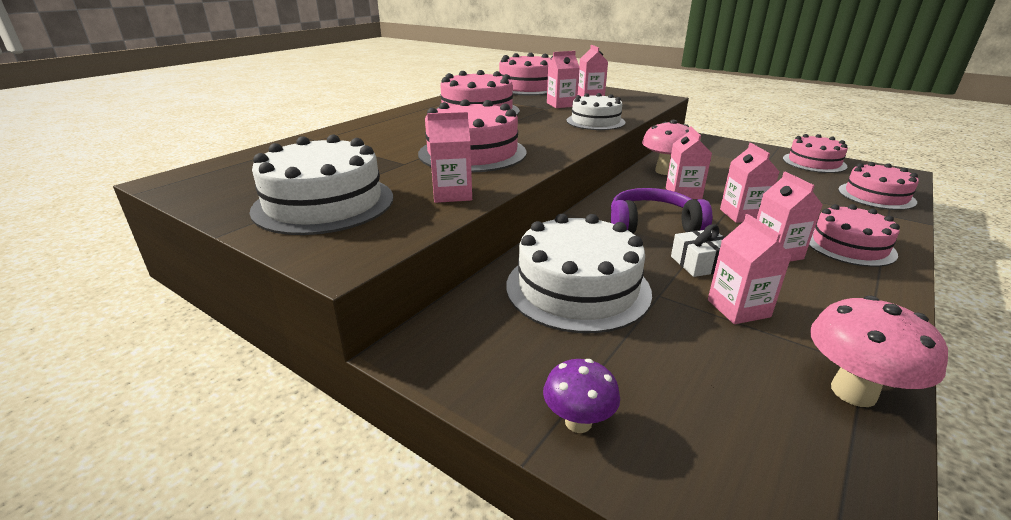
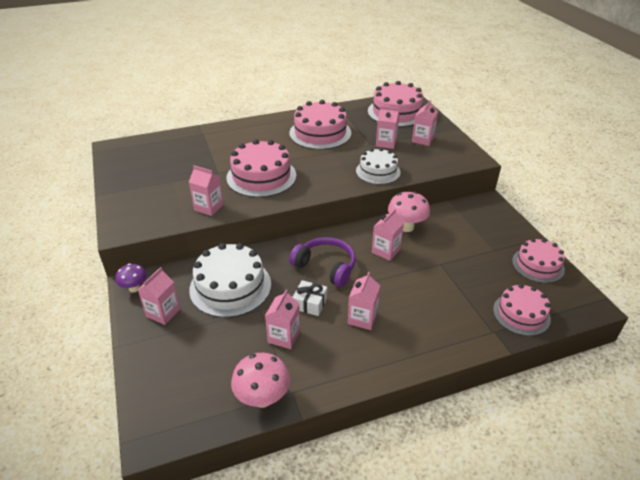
camera: 35 degrees right, 10 degrees up
white cake [249,134,393,235] -> none
purple mushroom [543,359,620,433] -> purple mushroom moved to [115,264,147,293]
pink carton [720,143,779,223] -> pink carton moved to [138,267,180,325]
pink cake [809,204,900,267] -> none

